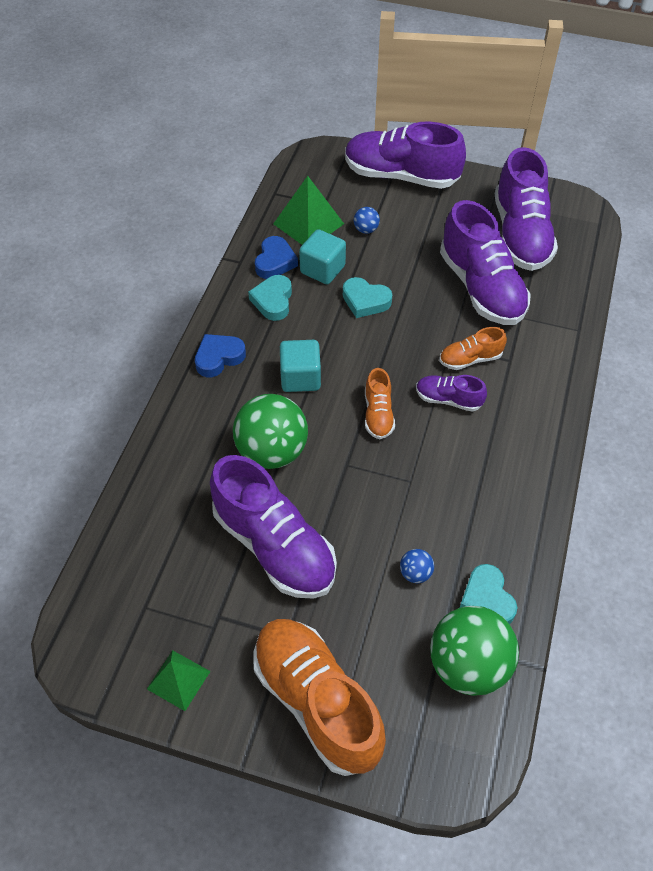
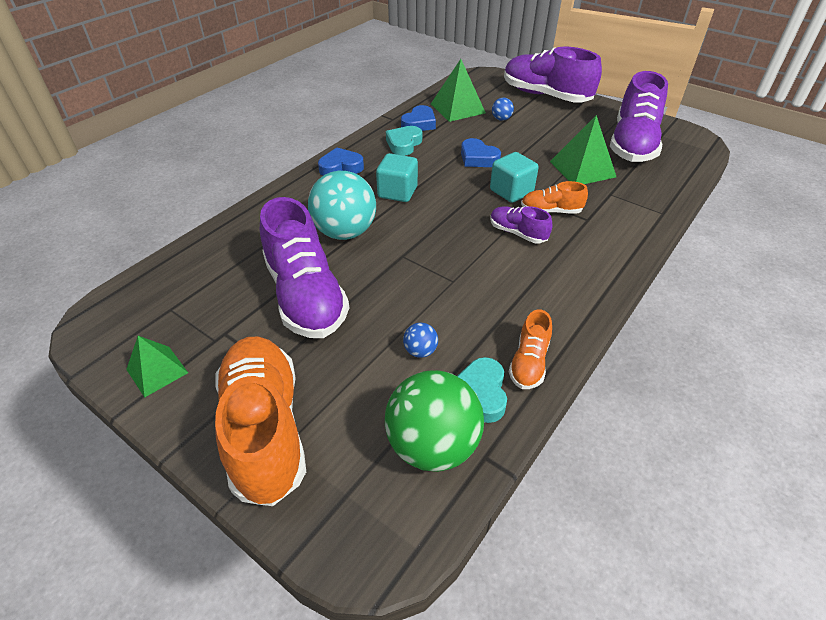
camera: 20 degrees right, 10 degrees down
green ball [233,394,308,469] -> turquoise ball [308,171,376,240]
turquoise cube [299,229,346,284] -> turquoise cube moved to [490,152,539,203]
turquoise heart [343,277,392,318] -> blue heart [461,138,501,167]
orange shoe [365,368,395,439] -> orange shoe moved to [509,309,552,389]
purple shoe [440,200,531,325] -> green pyramid [550,115,616,184]

